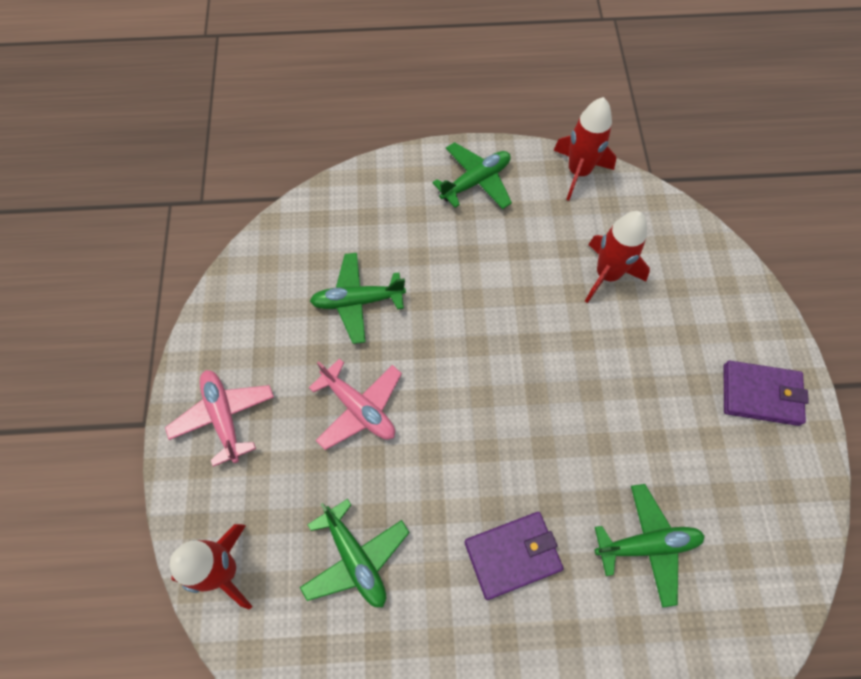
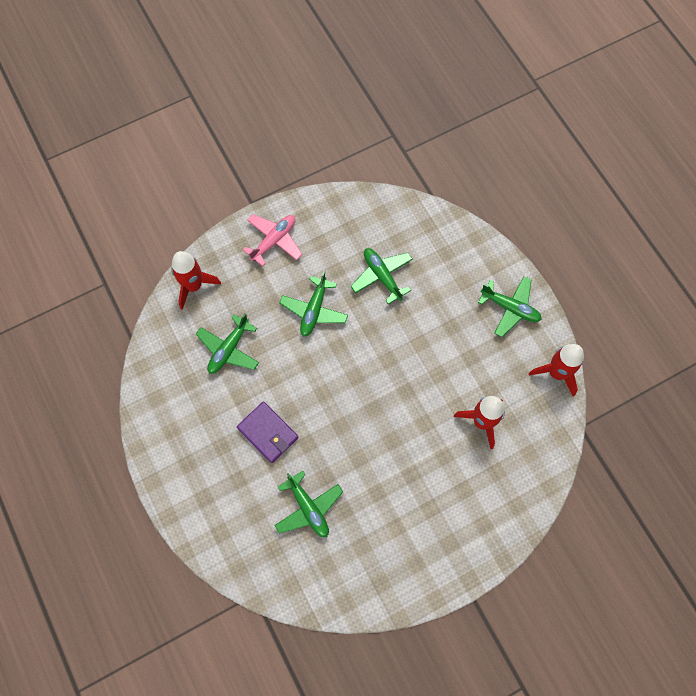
camera: 65 degrees right, 5 degrees up
pink plane [309,358,402,450] -> green plane [279,271,348,337]
purple wallet [724,361,809,426] -> none

